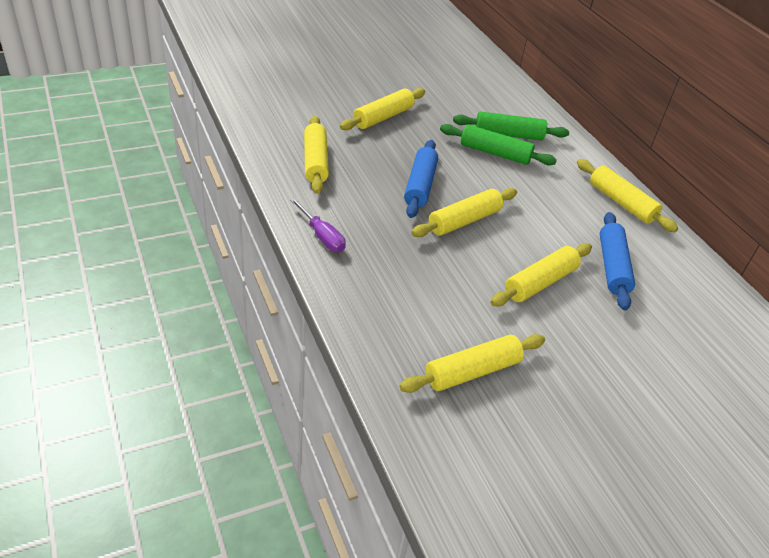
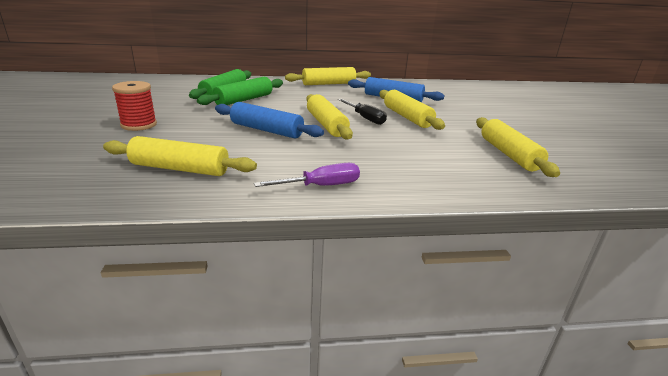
camera: 70 degrees left, 15 degrees down
yellow rolling pin [340,88,425,131] -> red spool [112,81,157,131]
none -> black screwdriver [338,99,387,125]

